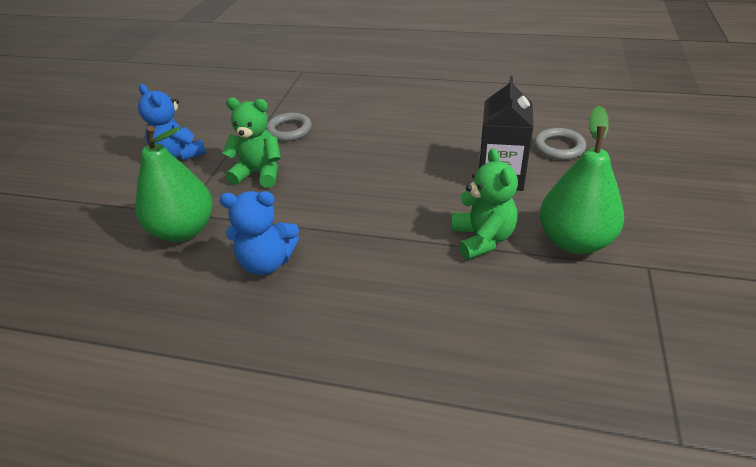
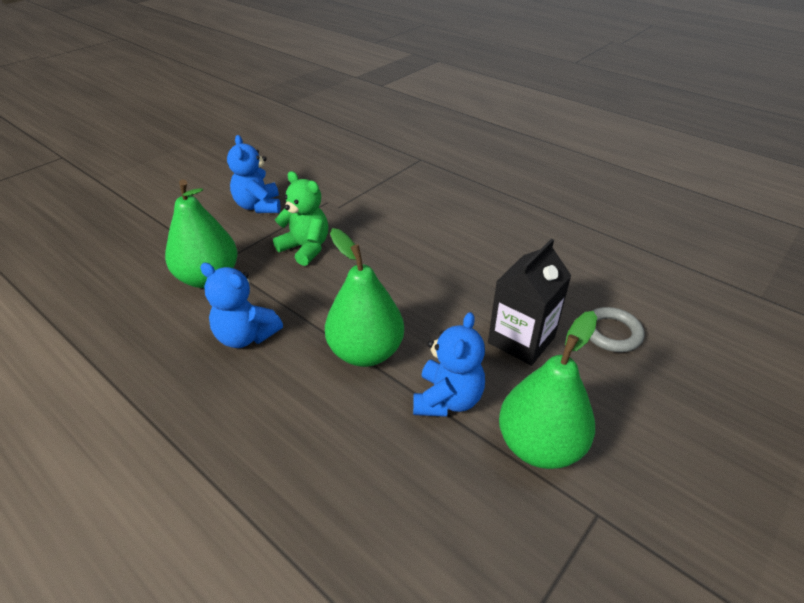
camera: 25 degrees right, 0 degrees up
grey ring [266,112,312,141] -> none
green teddy bear [451,148,518,260] -> blue teddy bear [413,312,485,417]
none -> green pear [325,228,404,367]

